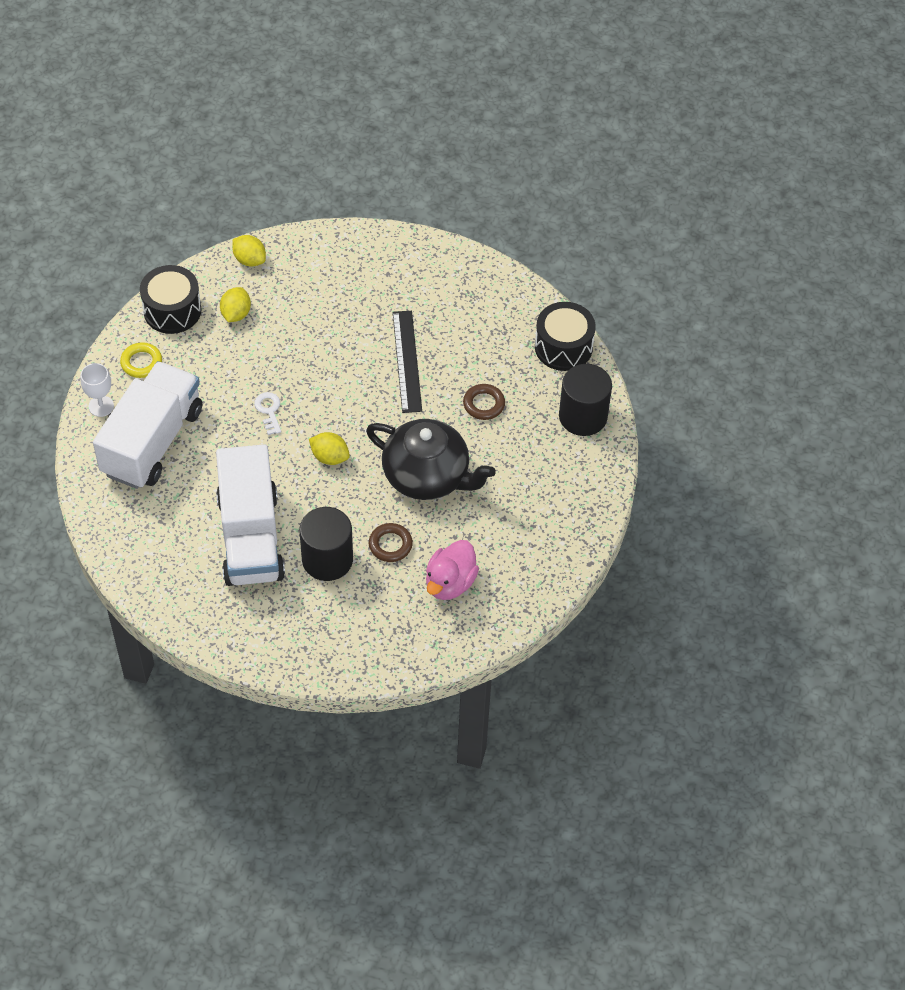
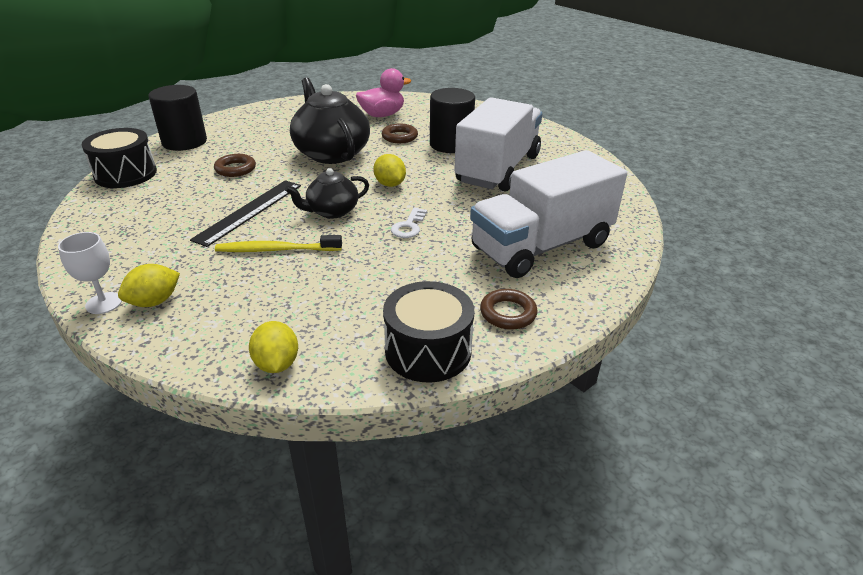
camera: 145 degrees left, 20 degrees down
white goblet [80,363,114,417] -> white goblet moved to [58,232,122,314]
yellow ring [120,342,162,378] -> brown ring [480,289,538,330]
yellow lemon [220,287,251,322] -> yellow lemon moved to [118,264,180,307]
none -> yellow toothbrush [215,235,342,252]
none -> black teapot [285,168,369,219]

